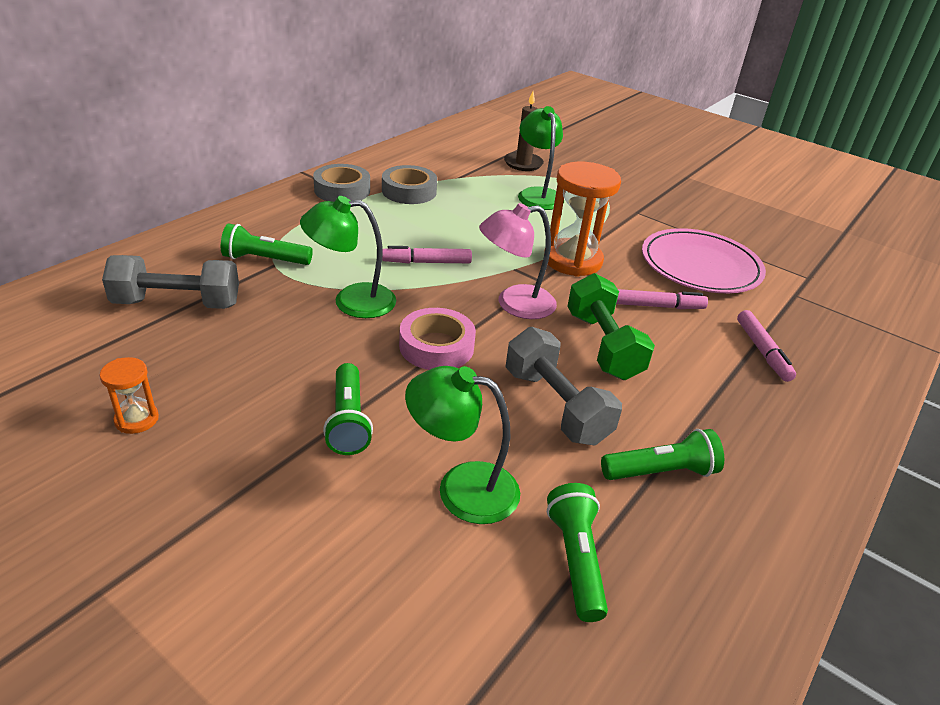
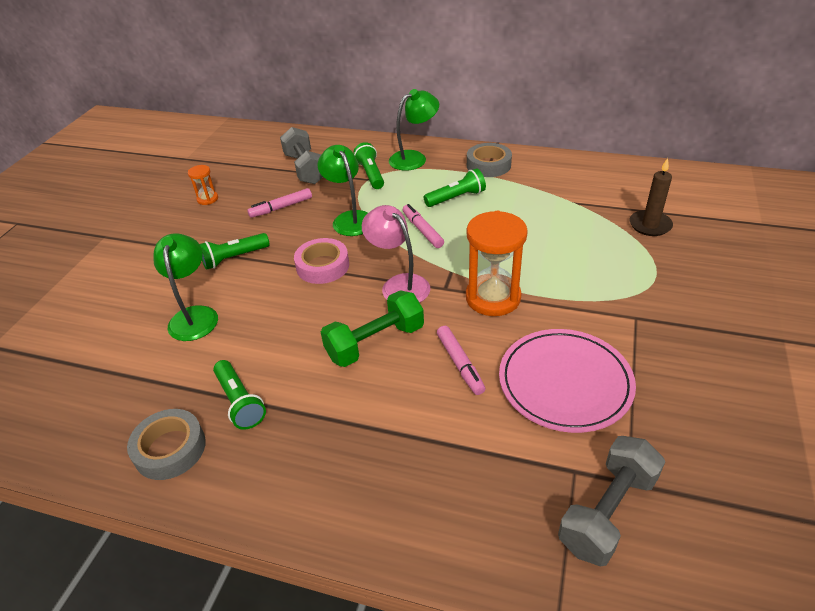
camera: 75 degrees right, 5 degrees up
grey tape [382,165,437,204] -> grey tape moved to [127,409,206,480]
grey dumbbell [506,327,622,446] -> grey dumbbell moved to [558,436,665,566]
green lamp [518,106,564,210] -> green lamp moved to [389,89,439,171]
green flashlight [547,483,608,622] -> green flashlight moved to [424,168,486,207]
pink marker [737,310,796,382] -> pink marker moved to [247,188,312,218]

